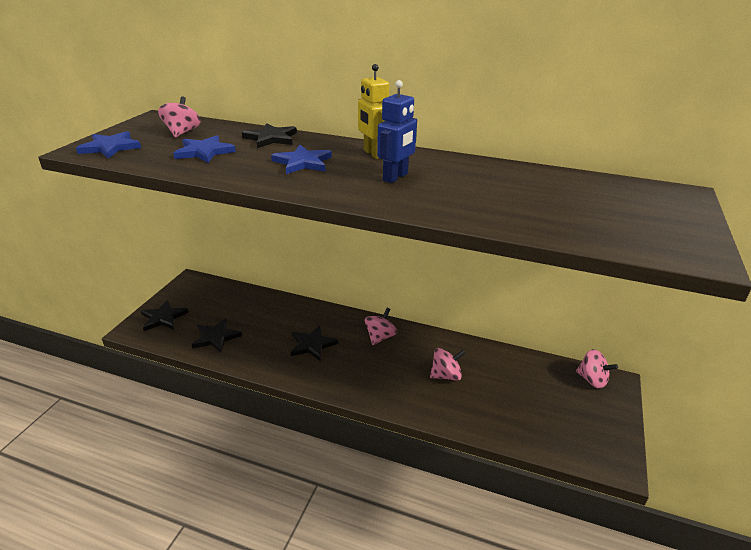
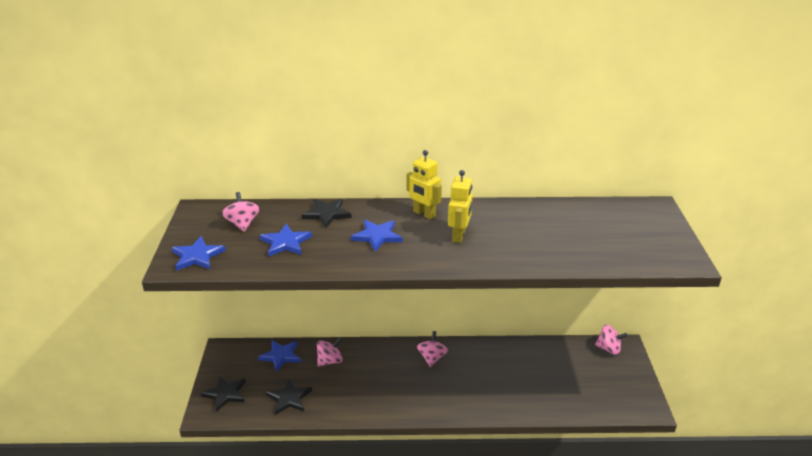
camera: 20 degrees left, 0 degrees up
black star [290,325,338,361] -> none
blue robot [377,80,417,183] -> yellow robot [448,170,472,243]
pink spinning top [430,348,466,381] -> pink spinning top moved to [317,337,343,367]
none -> blue star [258,340,301,372]

